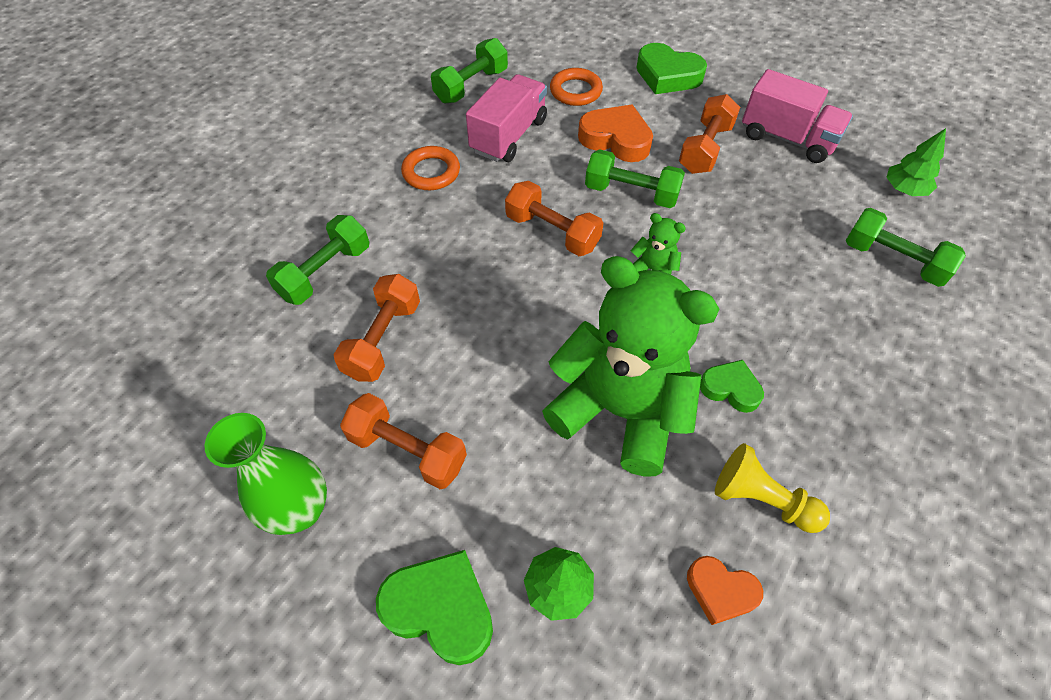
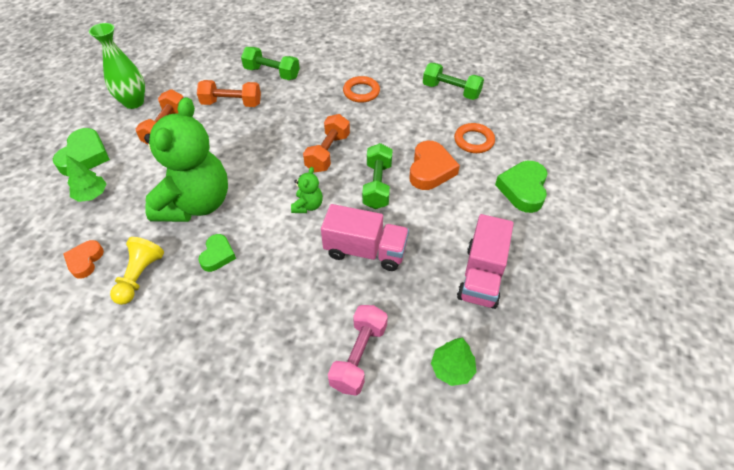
camera: 75 degrees right, 5 degrees down
pink truck [466,74,547,162] -> pink truck moved to [321,204,409,271]
orange dumbbell [679,94,740,174] -> none
green dumbbell [846,208,966,287] -> pink dumbbell [328,305,388,396]

